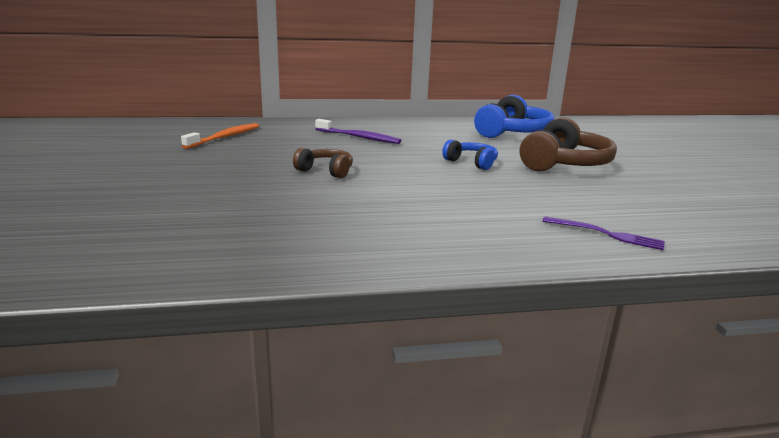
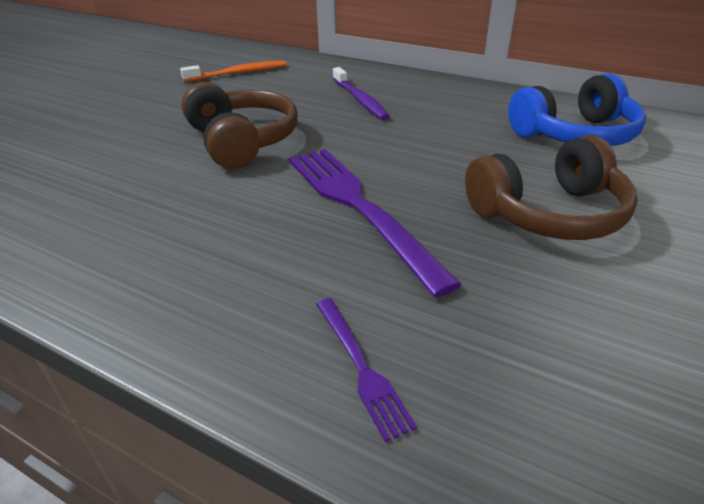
camera: 40 degrees right, 15 degrees up
brown headphones [293,148,353,178] -> brown headphones [181,82,298,169], size x1.83
blue headphones [442,139,498,170] -> none
none -> purple fork [289,149,462,297]

